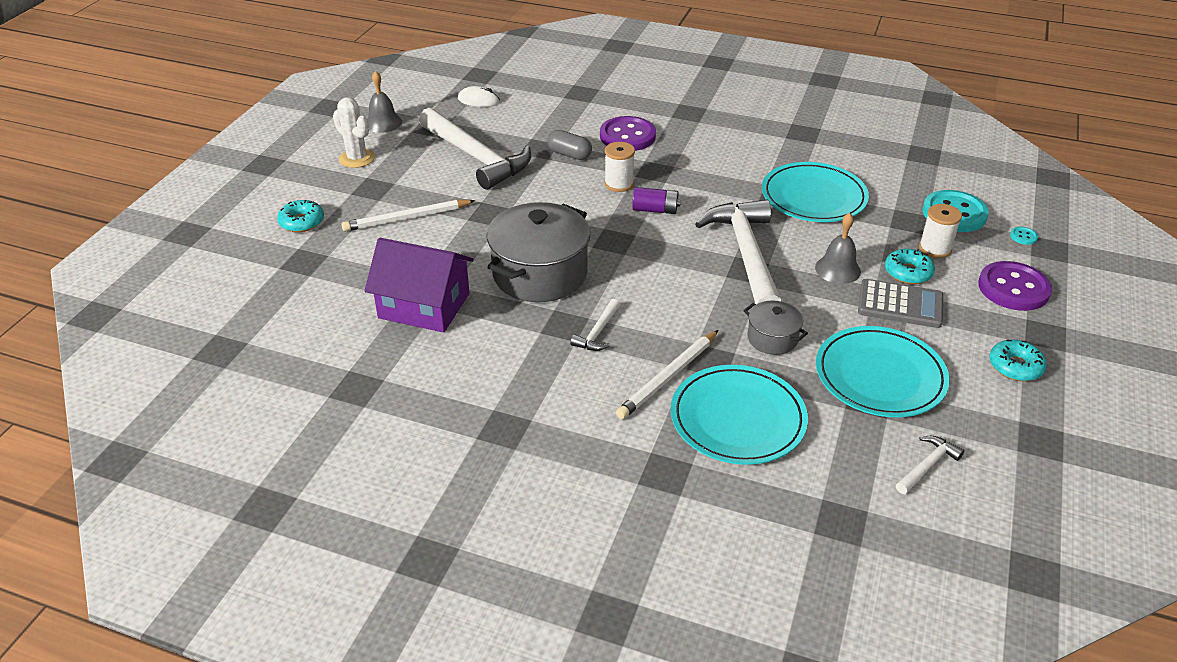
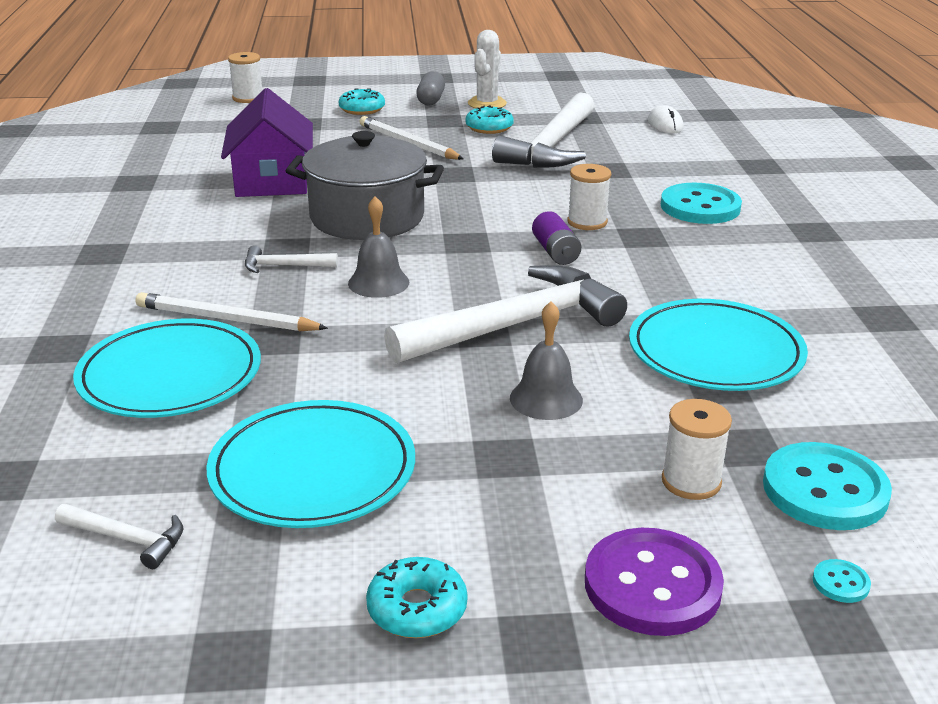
camera: 65 degrees right, 10 degrees down
grey bell [367,71,402,133] -> grey bell moved to [348,196,409,298]
grey capsule [548,130,592,160] -> grey capsule moved to [416,71,445,106]
purple button [600,116,656,151] -> turquoise button [661,183,742,224]
grey pot [743,300,808,355] -> none
grey calculator [858,279,943,328] -> none
turquoise donut [885,249,935,284] -> turquoise donut moved to [465,105,514,134]
none -> white spool [228,52,262,103]

